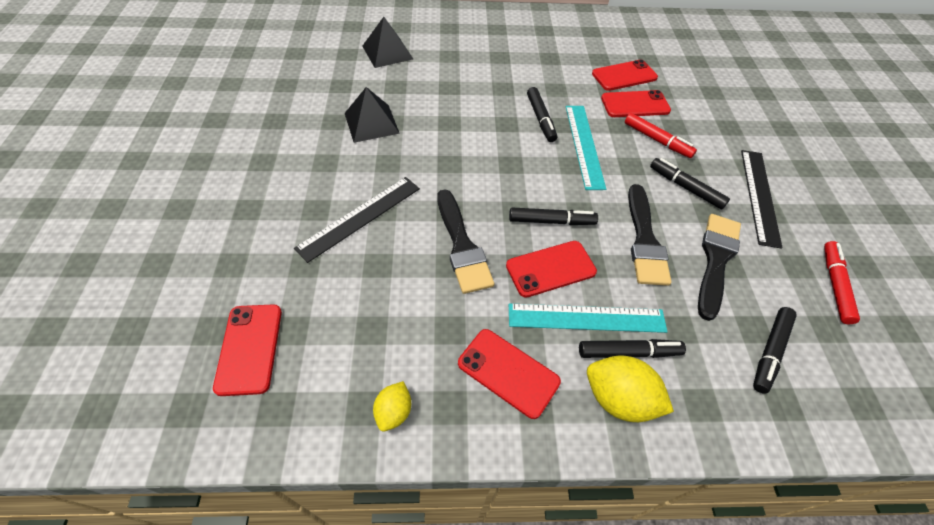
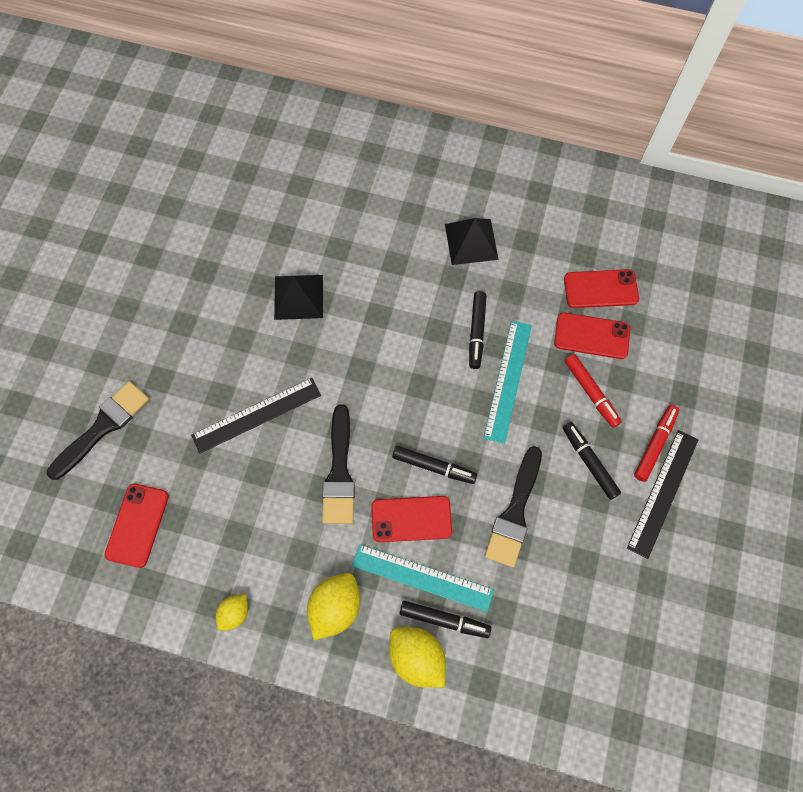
camera: 20 degrees right, 15 degrees up
black pyramid [362,17,413,68] -> black pyramid moved to [445,218,499,265]
red phone [458,329,561,419] -> yellow lemon [307,573,360,640]
black brush [698,214,741,321] -> black brush moved to [47,381,149,480]
black marker [753,307,797,394] -> none
red marker [824,241,860,324] -> red marker moved to [634,405,679,482]

